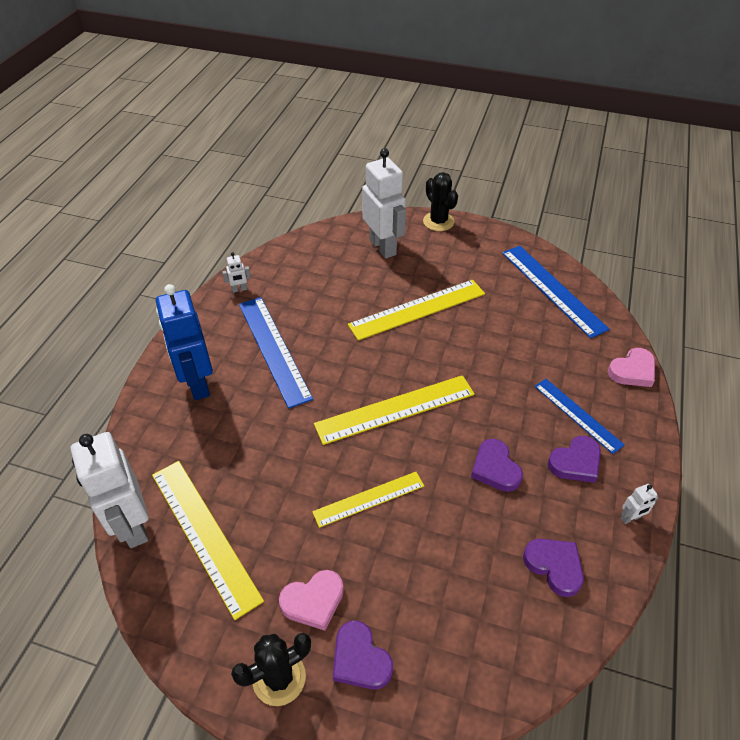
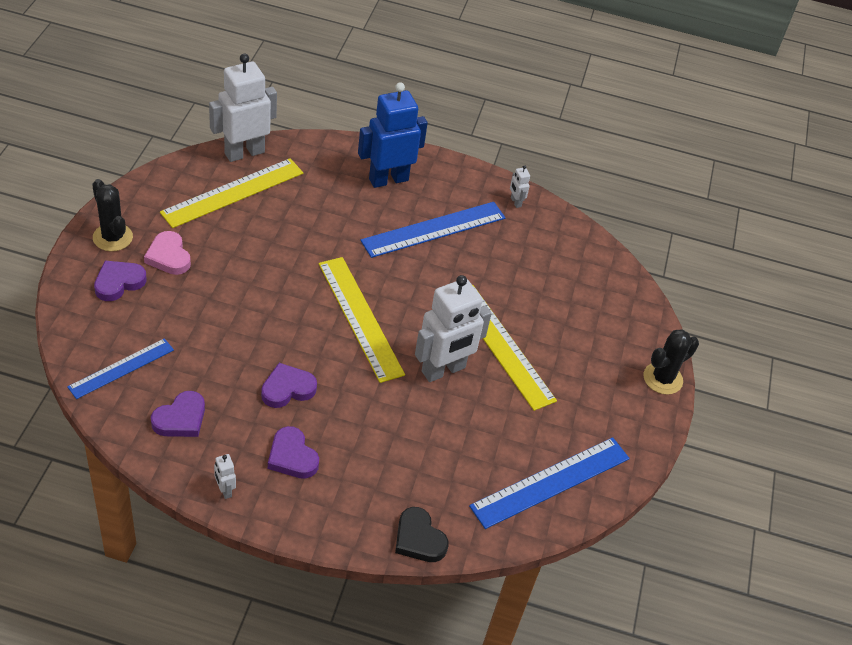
camera: 80 degrees right, 0 degrees up
yellow ruler [312,472,424,528] -> none
white robot [362,148,406,259] -> white robot moved to [415,275,492,382]
blue ruler [534,379,625,454] -> blue ruler moved to [67,338,174,399]
pink heart [608,348,655,387] -> black heart [395,507,449,562]

